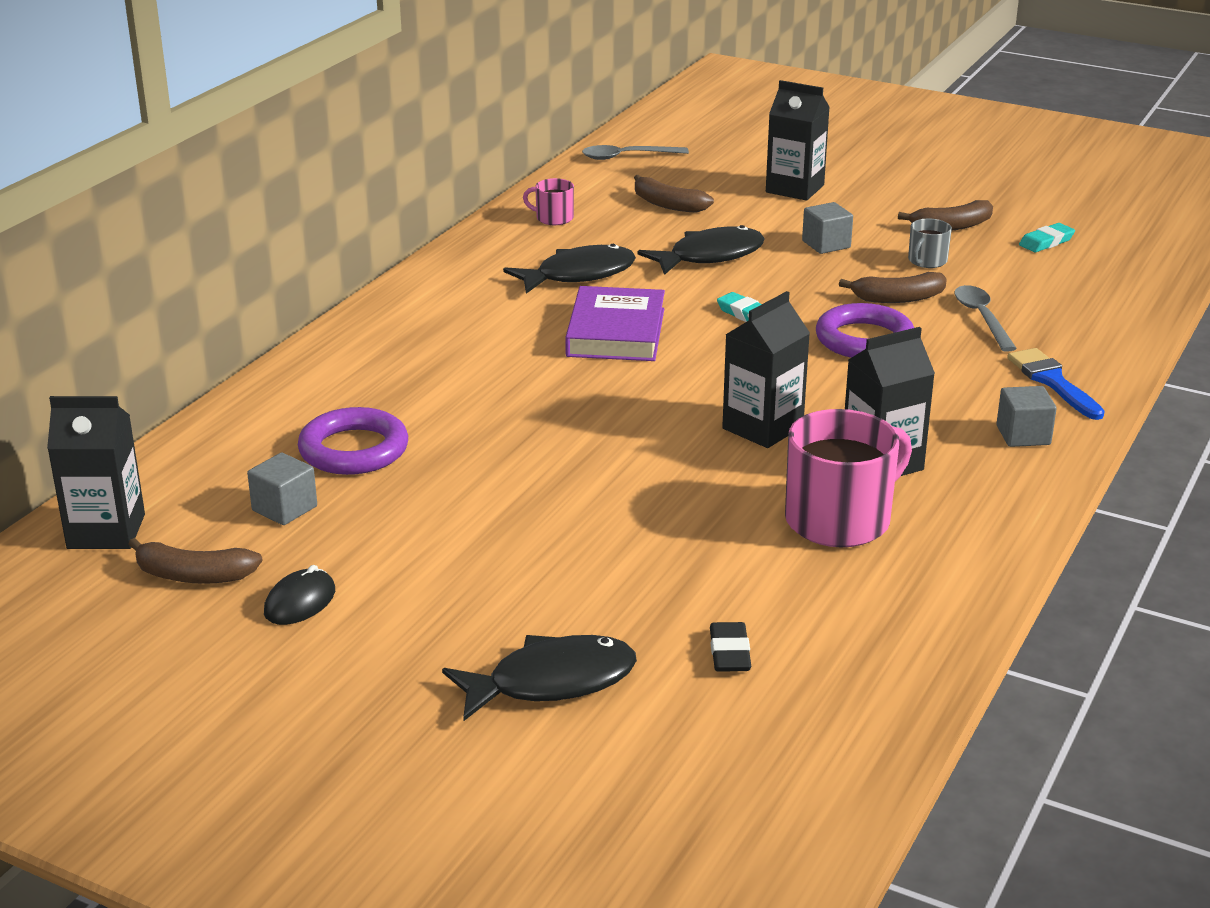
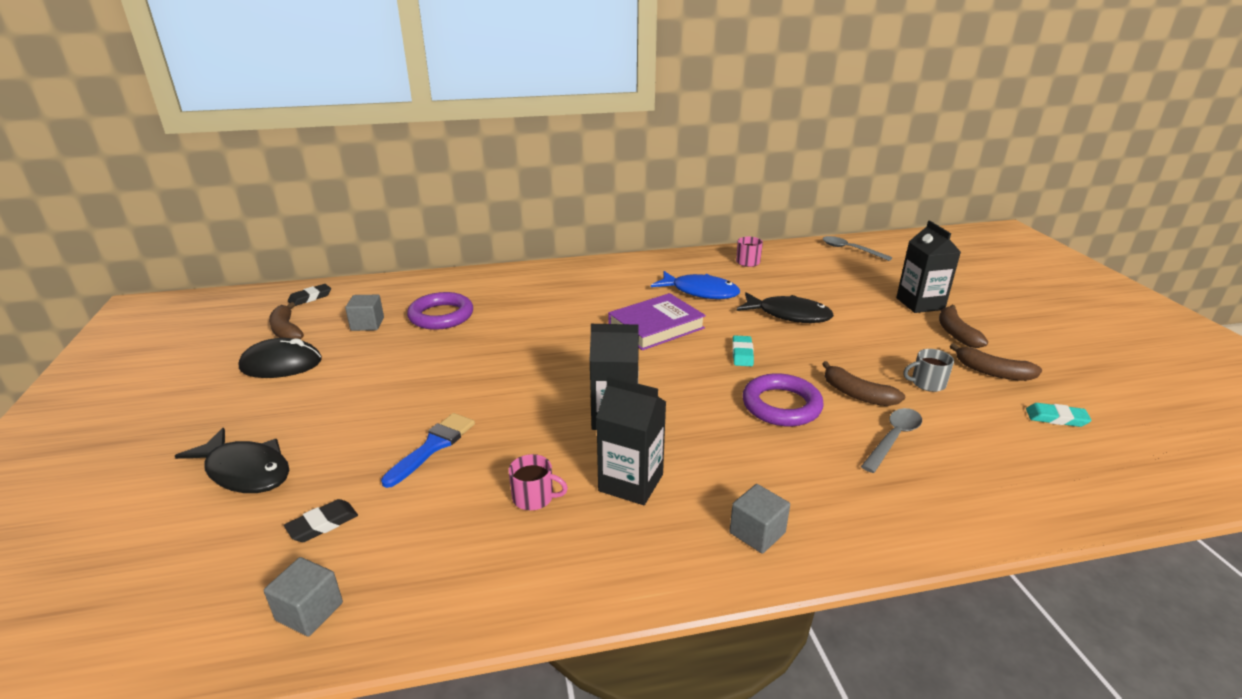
camera: 50 degrees right, 0 degrees up
black carton [47,396,145,549] -> black eraser [288,284,331,306]
black mouse [264,565,335,625] -> black mouse [238,338,322,378], size x1.56
black fish [503,244,636,294] -> blue fish [651,271,740,299]
brown banana [634,175,714,213] -> brown banana moved to [939,305,988,348]
pink mug [785,409,912,547] -> pink mug [509,454,568,510], size x0.48
grey cube [802,202,853,254] -> grey cube moved to [264,557,343,637]
blue brush [1007,348,1105,420] -> blue brush moved to [381,413,475,488]

